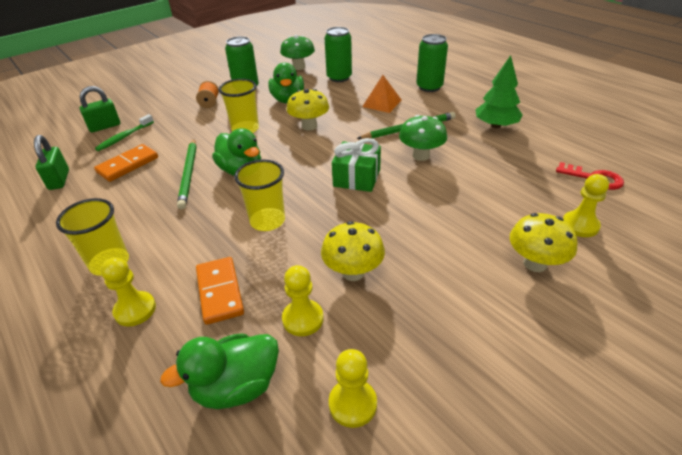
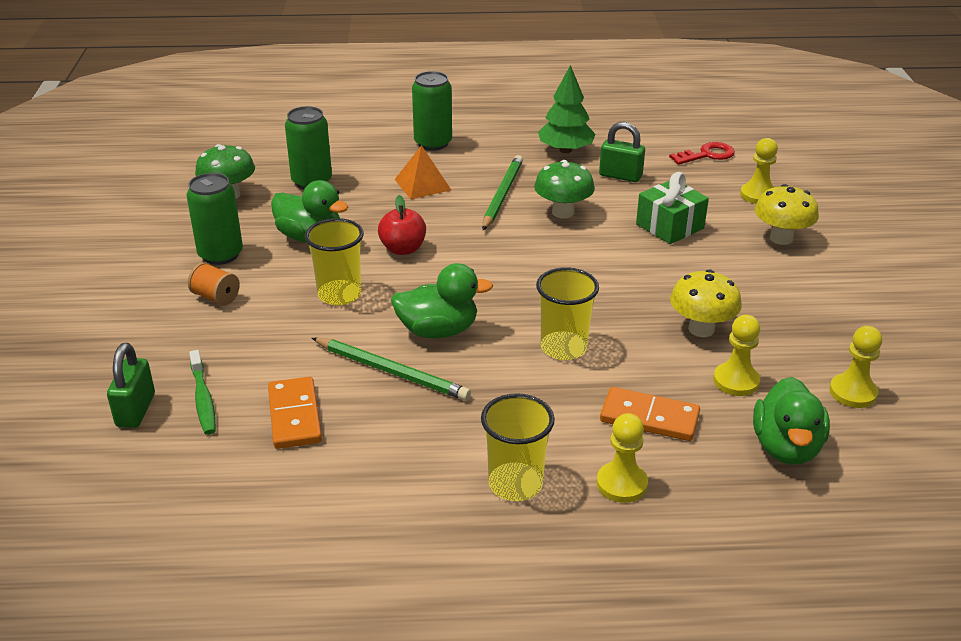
camera: 55 degrees left, 5 degrees down
green padlock [34,135,69,190] -> green padlock moved to [599,122,645,182]
yellow mushroom [287,89,329,131] -> red apple [378,195,426,255]
green gift [332,138,381,192] -> green gift moved to [636,172,709,244]

